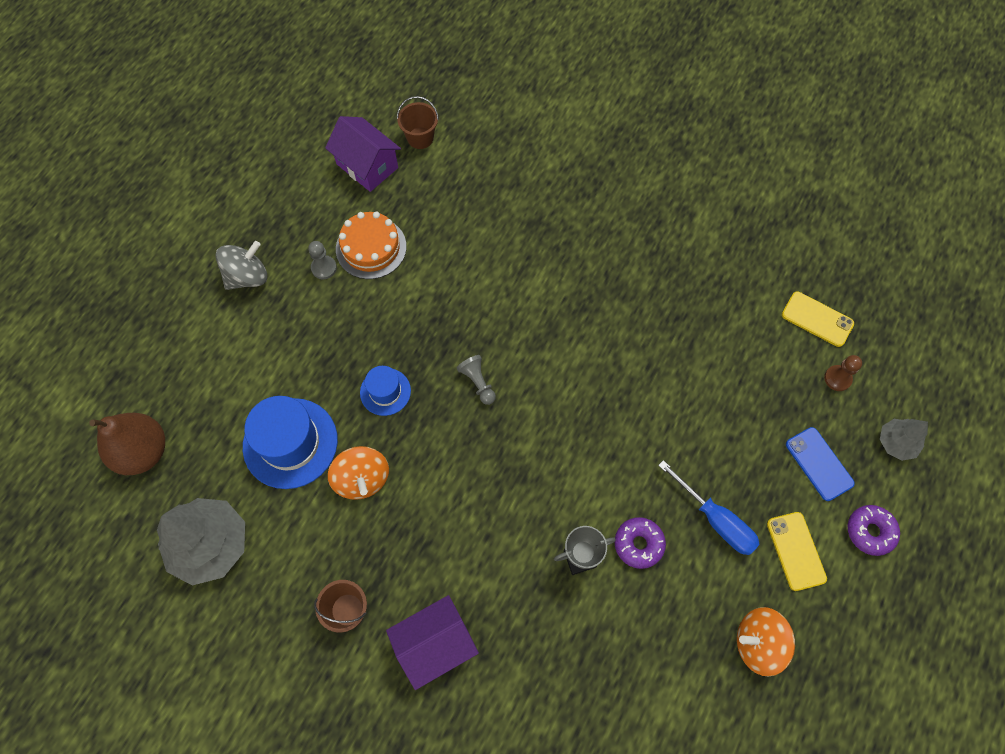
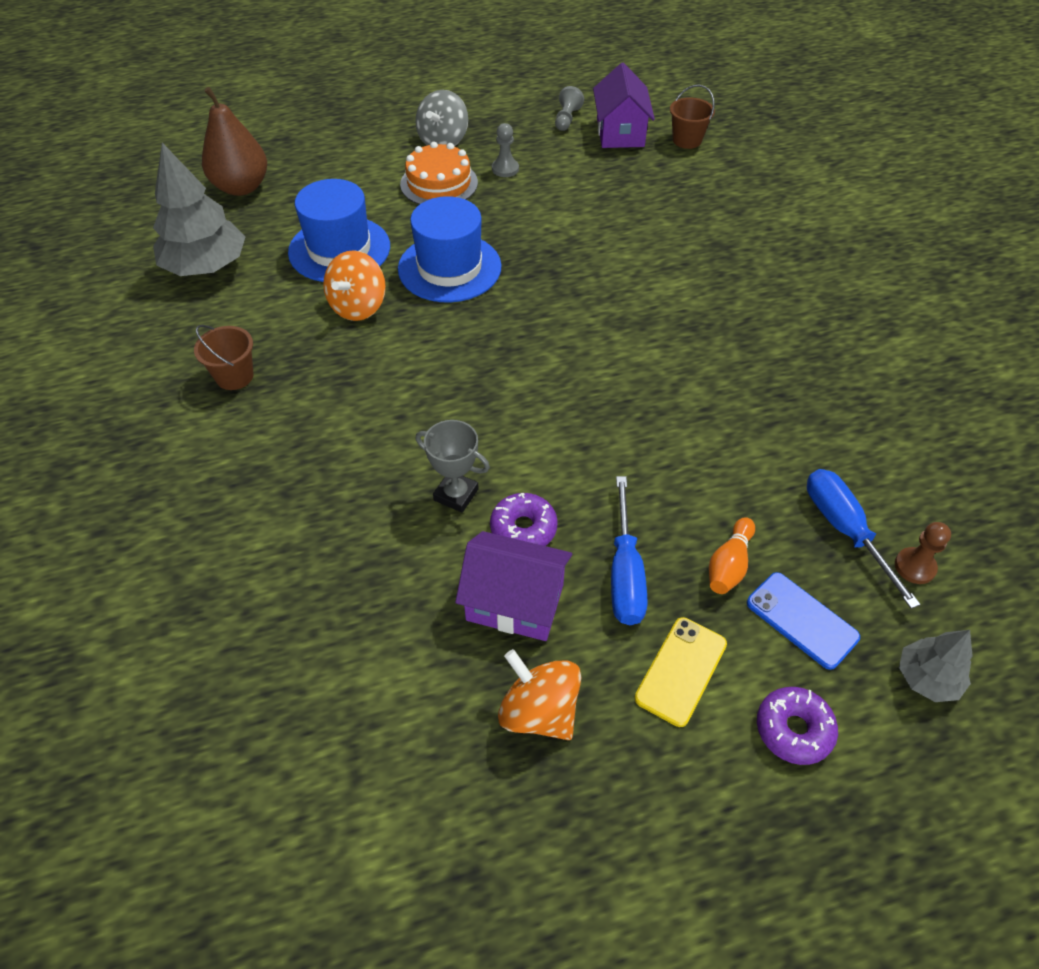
camera: 45 degrees right, 15 degrees down
grey spinning top [216,241,267,290] -> grey spinning top turned 105 degrees clockwise [415,90,468,146]
orange cake [336,211,406,279] -> orange cake moved to [400,142,478,205]
blue hat [360,366,411,416] -> blue hat [398,196,502,303], size x1.81
purple house [386,595,479,690] -> purple house moved to [455,531,572,641]
grey pawn [456,355,496,405] -> grey pawn moved to [555,86,584,131]
yellow phone [782,291,854,347] -> none
blue phone [786,427,855,501] -> blue phone turned 60 degrees counterclockwise [747,572,860,670]
none -> orange bowling pin [709,517,755,594]
none -> blue screwdriver [807,469,921,609]

